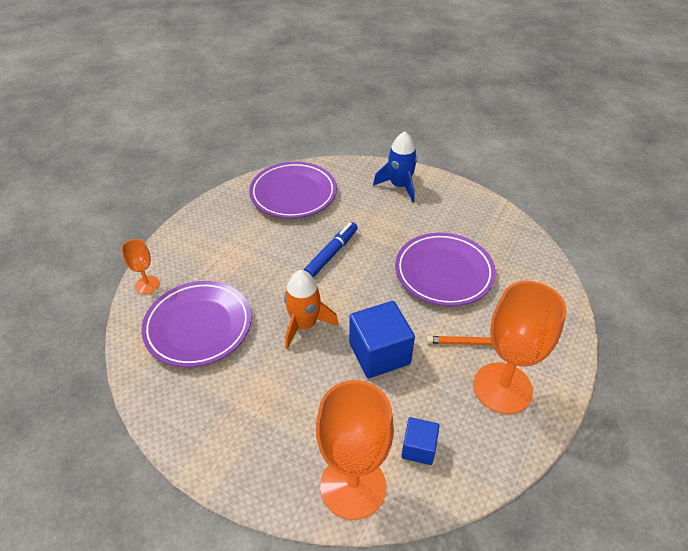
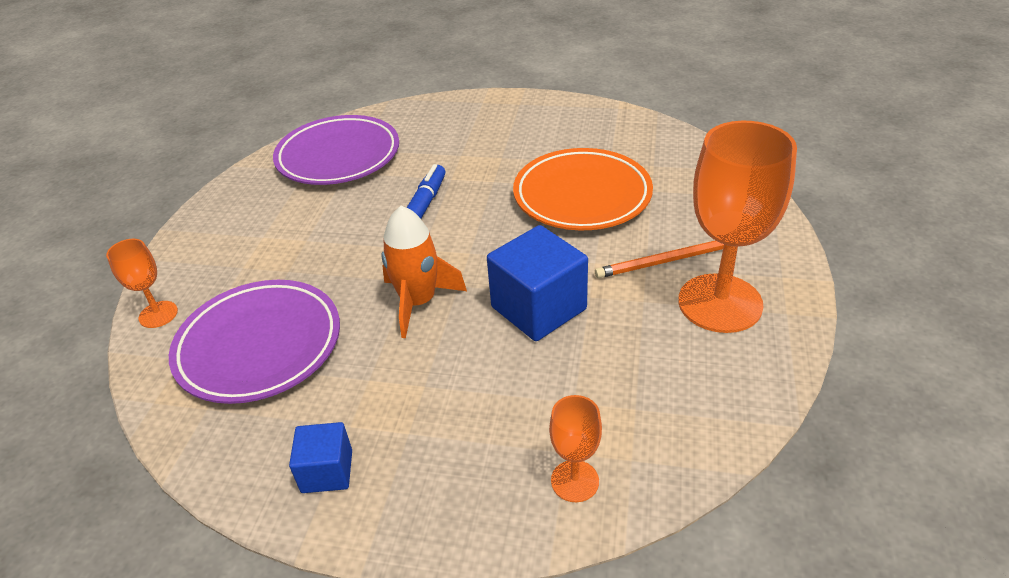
camera: 15 degrees left, 5 degrees down
orange goblet [316,380,394,520] -> orange goblet [549,395,602,502], size x0.48
blue rocket [373,131,417,202] -> none
purple plate [395,233,496,306] -> orange plate [513,148,653,230]
blue cube [401,417,440,465] -> blue cube moved to [289,422,352,493]

